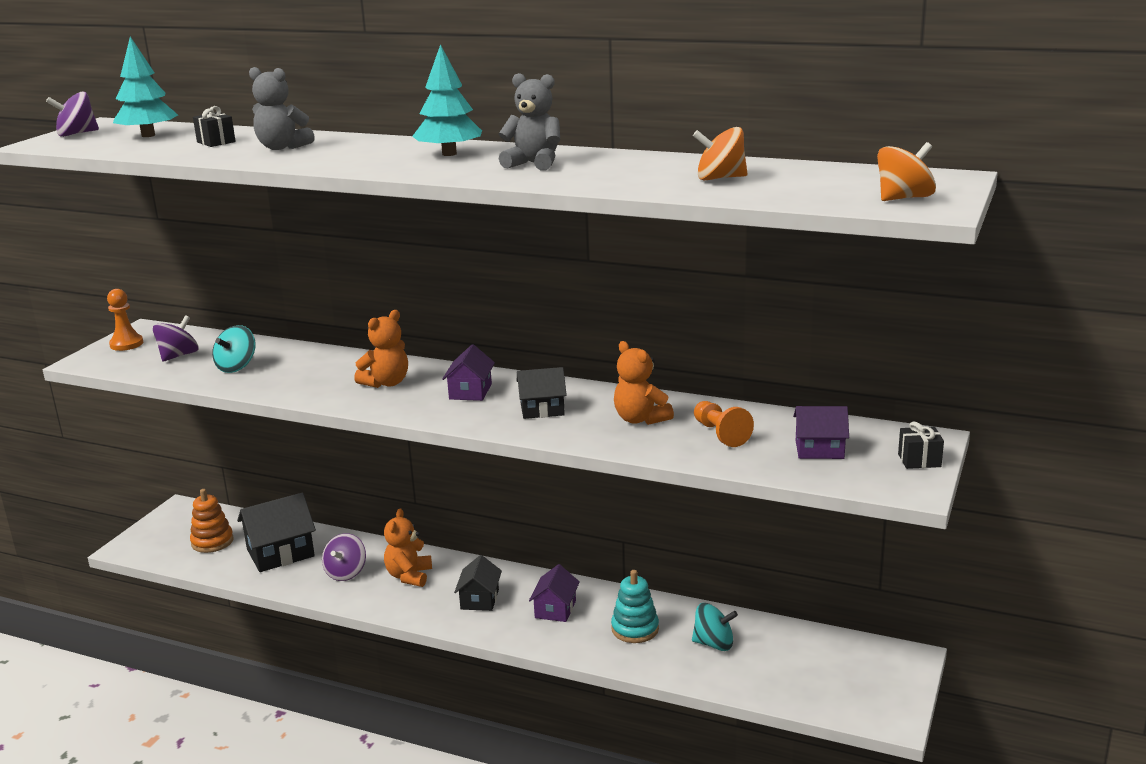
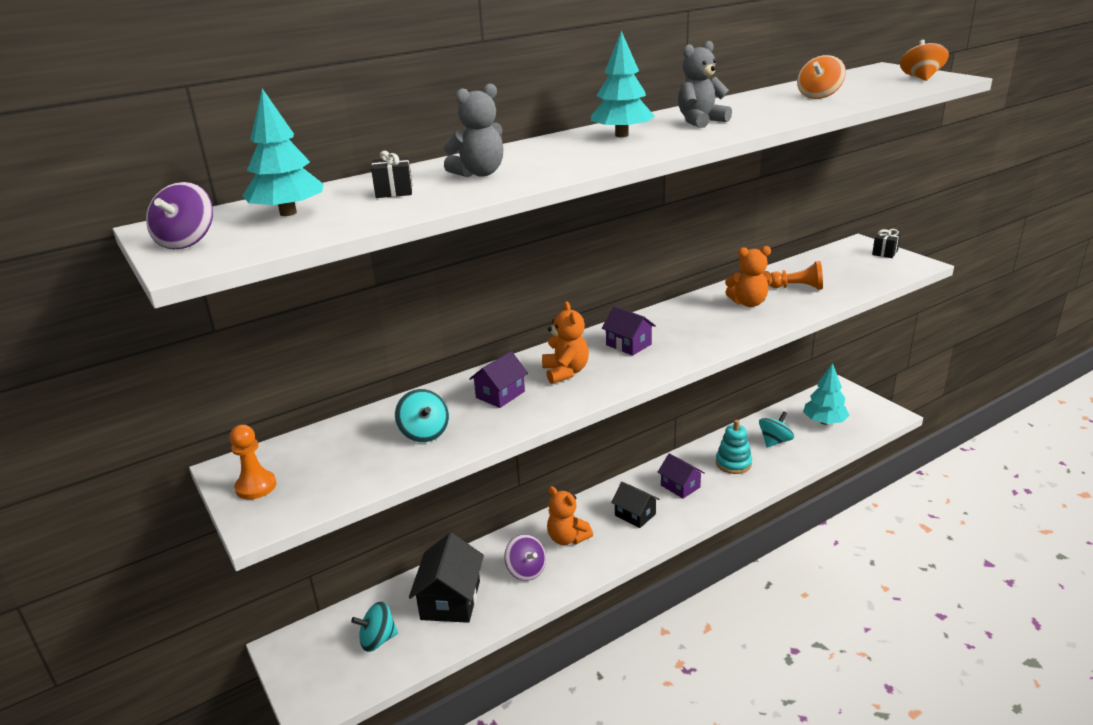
camera: 55 degrees left, 5 degrees up
purple spinning top [153,315,199,362] -> none
orange stacking toy [190,489,234,553] -> turquoise spinning top [351,601,398,652]
black house [517,367,567,419] -> none
purple house [793,406,849,459] -> purple house moved to [469,351,528,408]
none -> turquoise tree [803,363,850,425]

